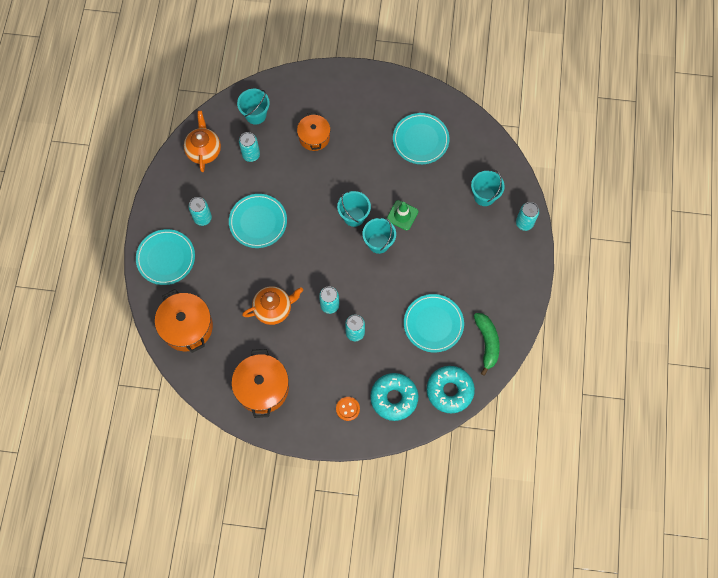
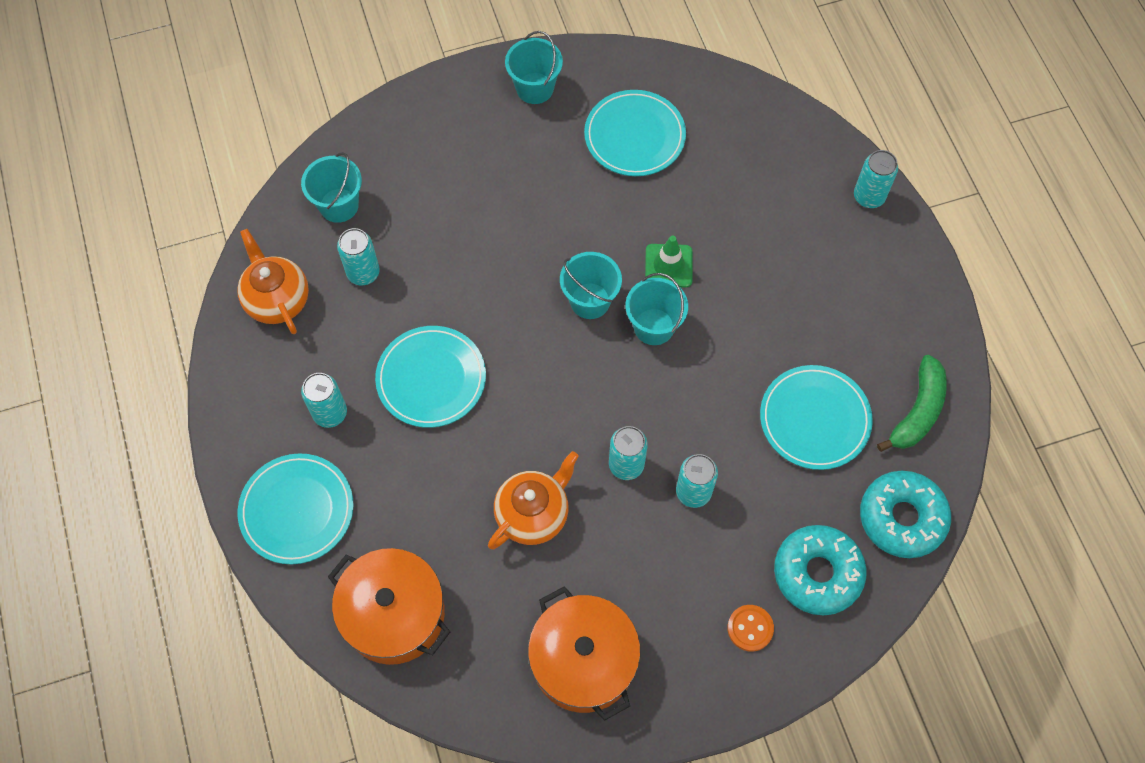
camera: 25 degrees left, 5 degrees down
orange pot [297,112,330,151] -> none
turquoise bucket [471,170,505,206] -> turquoise bucket moved to [505,31,563,104]
green banana [474,313,500,376] -> green banana turned 60 degrees clockwise [877,355,947,452]

